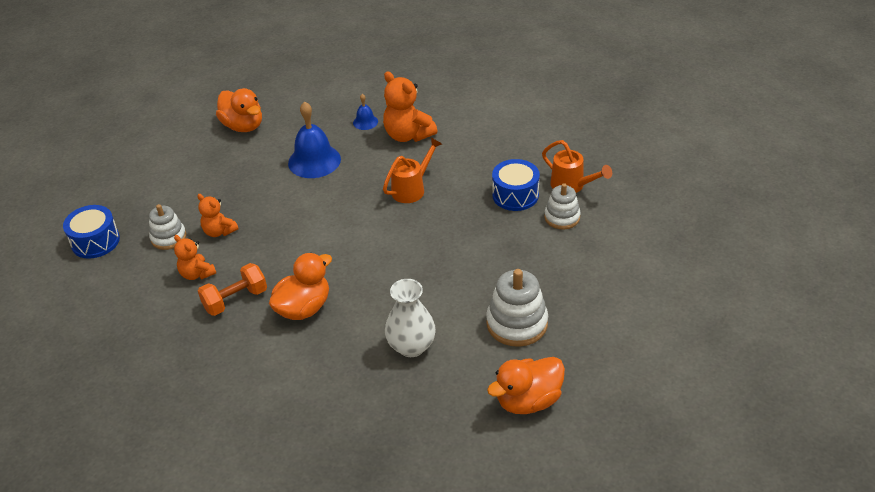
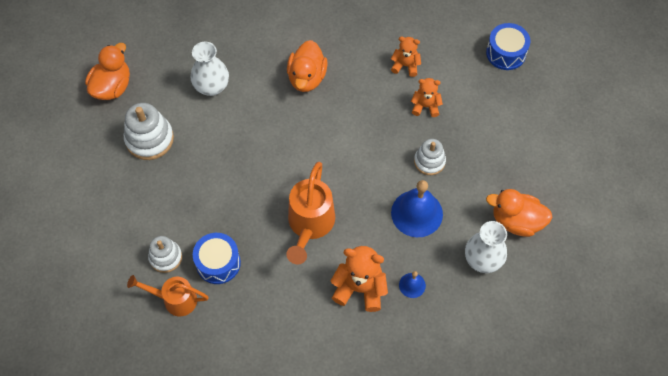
camera: 145 degrees right, 20 degrees up
white stacking toy [149,204,186,250] -> white stacking toy moved to [414,139,446,175]
orange dumbbell [198,263,267,316] -> none
orange watering can [383,138,442,203] -> orange watering can [286,162,335,264], size x1.51
none -> white vase [465,221,507,273]

